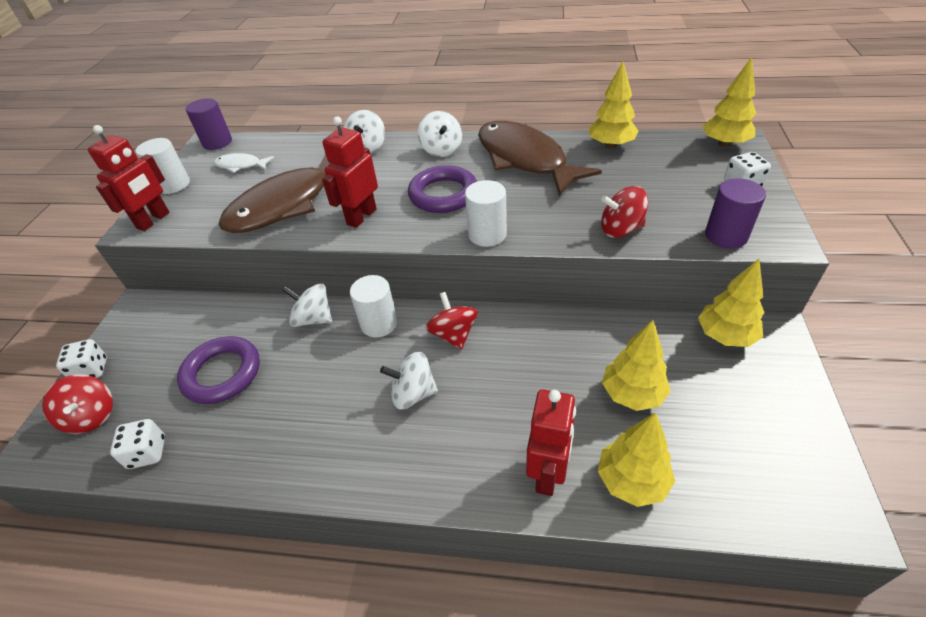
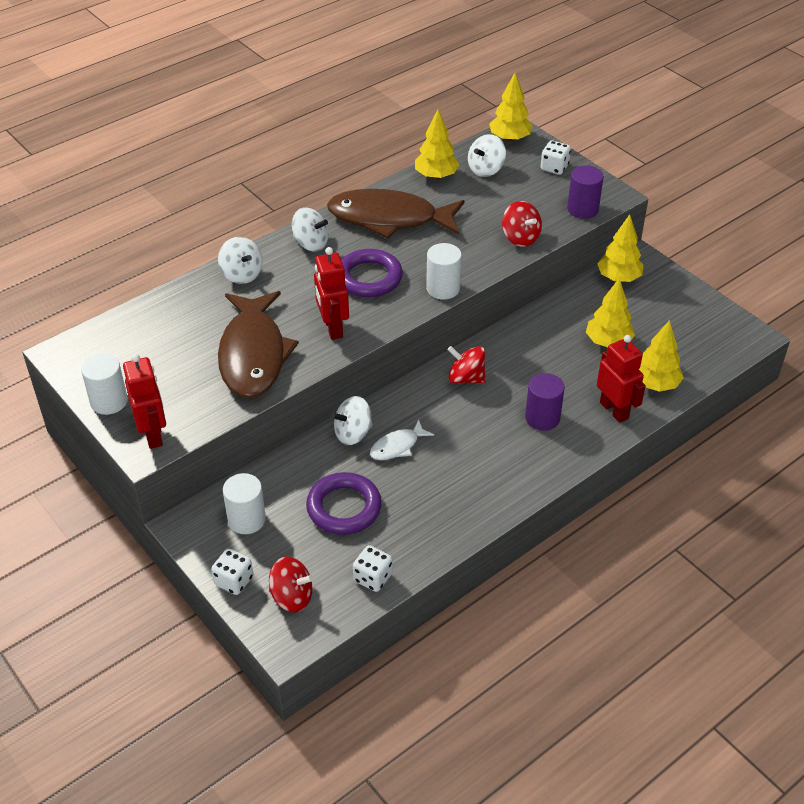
camera: 50 degrees left, 0 degrees up
purple cylinder [186,98,232,150] -> purple cylinder moved to [525,373,565,431]
white fish [214,153,274,173] -> white fish moved to [370,420,434,460]
white cylinder [350,275,397,338] -> white cylinder moved to [223,473,266,534]
white spinning top [380,352,438,409] -> white spinning top moved to [468,134,506,177]
red spinning top [601,186,648,238] -> red spinning top turned 75 degrees counterclockwise [502,201,542,247]

